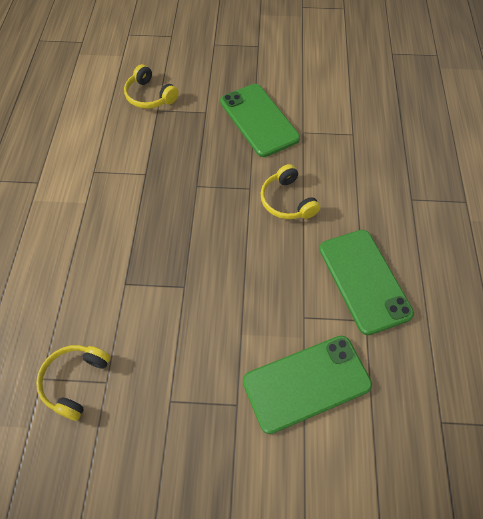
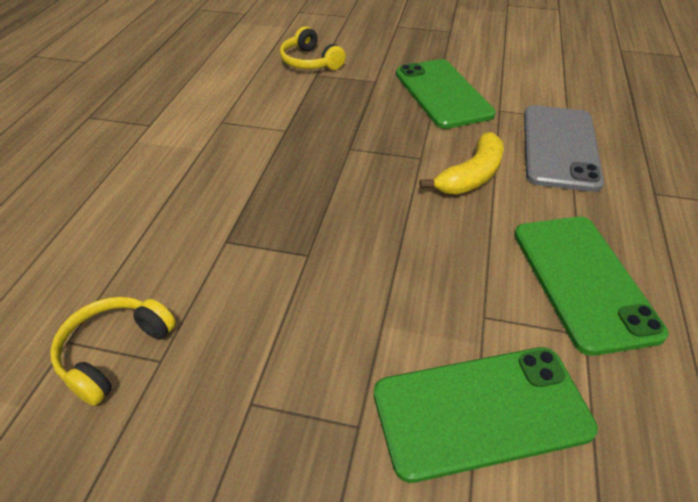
camera: 10 degrees right, 15 degrees down
yellow headphones [261,164,320,219] -> yellow banana [420,132,504,194]
none -> grey phone [524,105,604,192]

